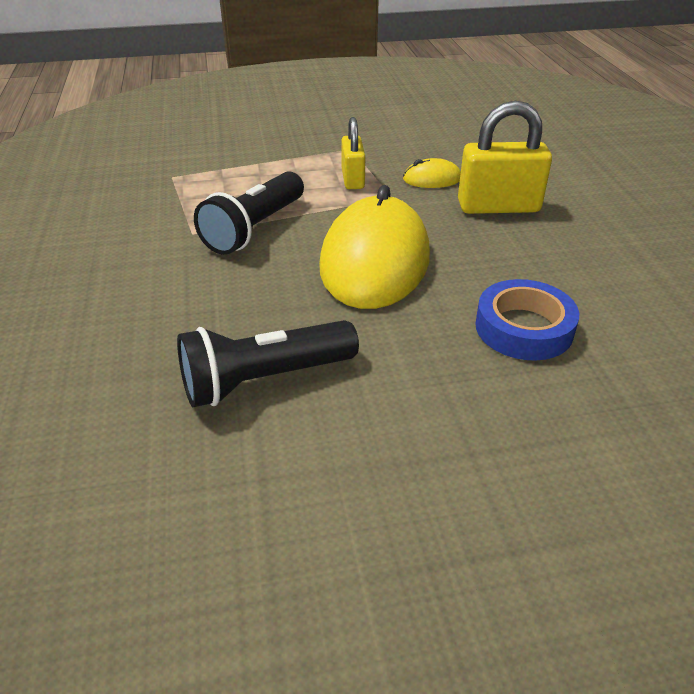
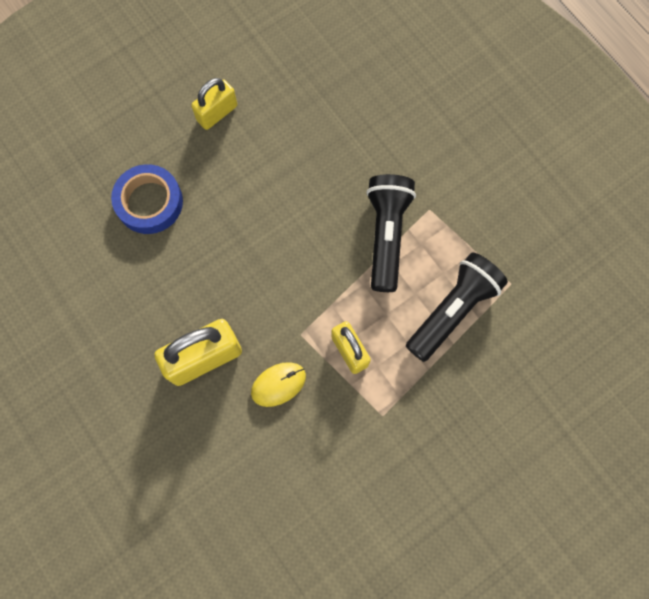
camera: 155 degrees right, 35 degrees up
black flashlight [177,320,359,407] -> black flashlight moved to [406,253,508,362]
yellow mouse [319,185,430,309] -> none
none -> yellow padlock [191,78,237,130]

